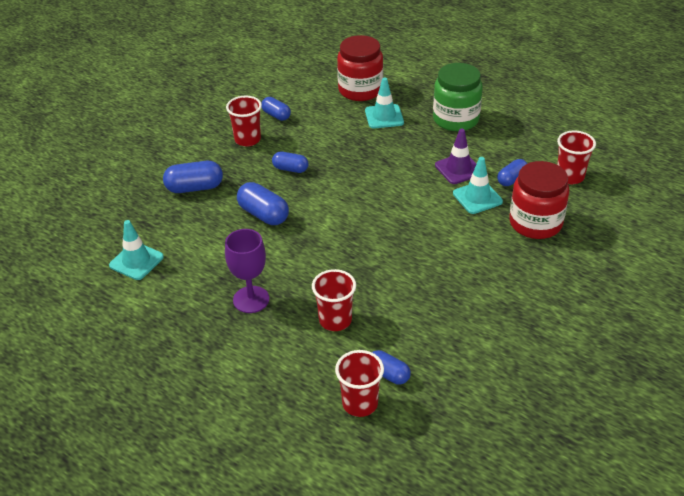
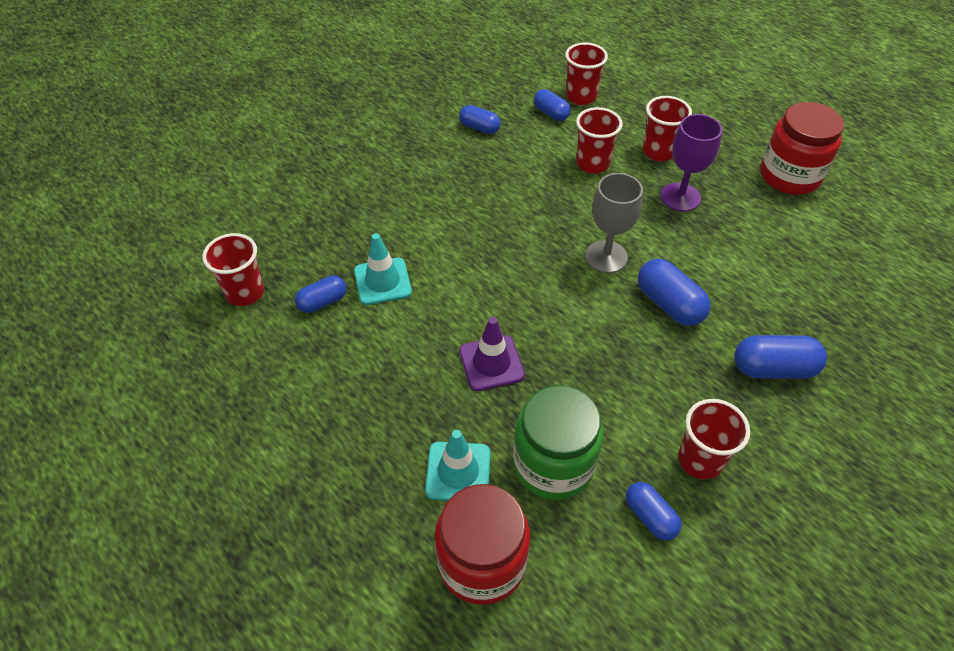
camera: 170 degrees left, 10 degrees up
turquoise traffic cone [109,220,164,280] -> none
blue capsule [272,151,309,173] -> blue capsule moved to [459,105,501,134]
green jar [433,63,483,131] -> green jar moved to [513,385,603,500]
purple traffic cone [435,129,476,184] -> purple traffic cone moved to [459,317,525,391]
red jar [509,161,569,239] -> red jar moved to [760,102,844,195]
none -> grey goblet [585,173,643,273]
none -> red cup [643,96,692,161]

